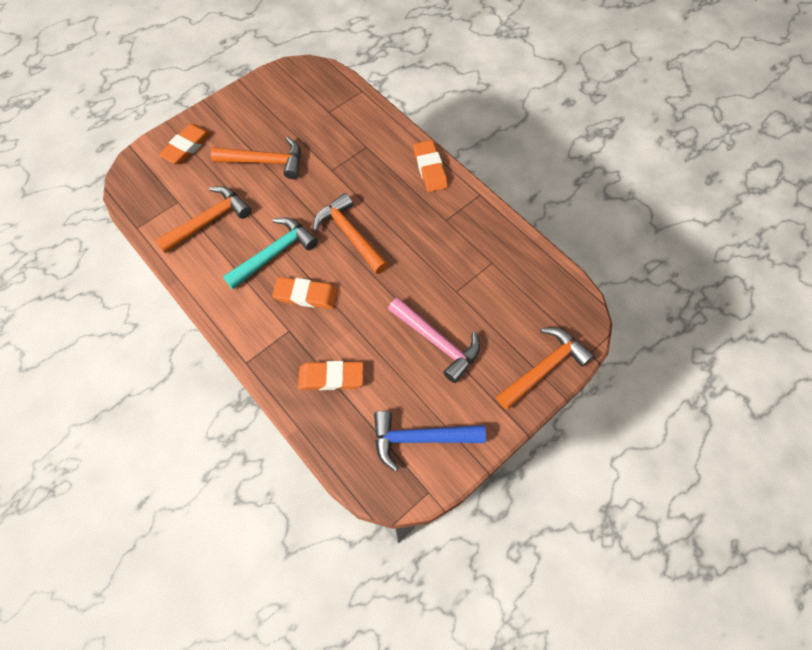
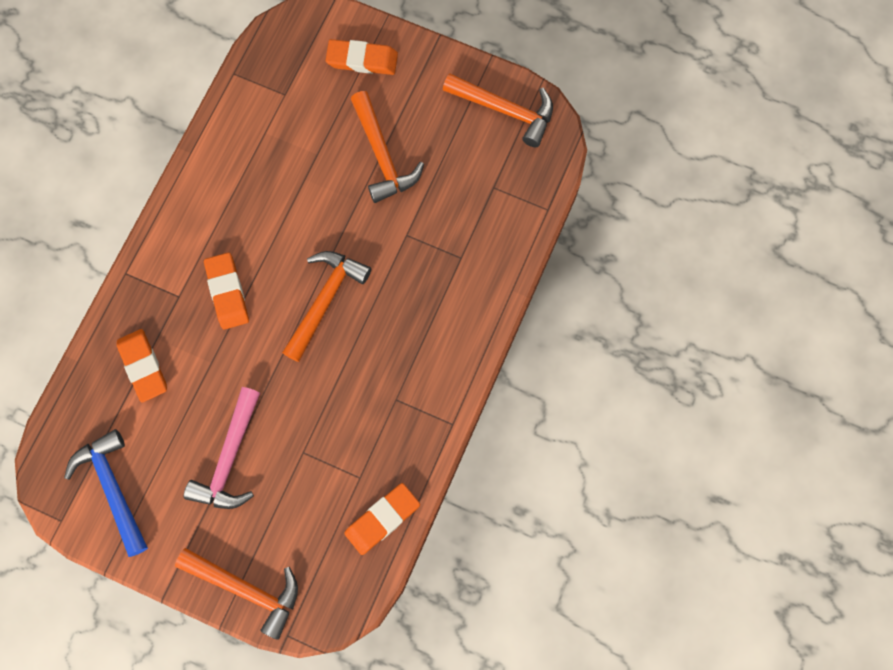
camera: 65 degrees right, 10 degrees up
orange hammer [155,186,251,253] -> orange hammer moved to [443,73,553,147]
turquoise hammer [223,217,318,289] -> none
orange eraser [413,140,448,192] -> orange eraser moved to [344,483,420,555]

